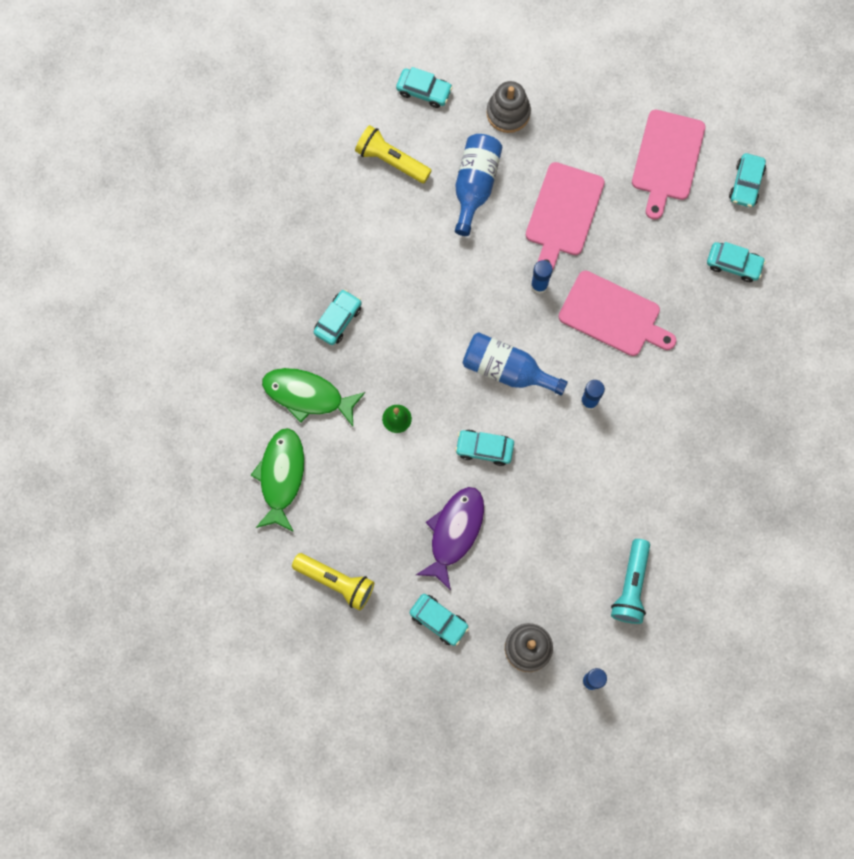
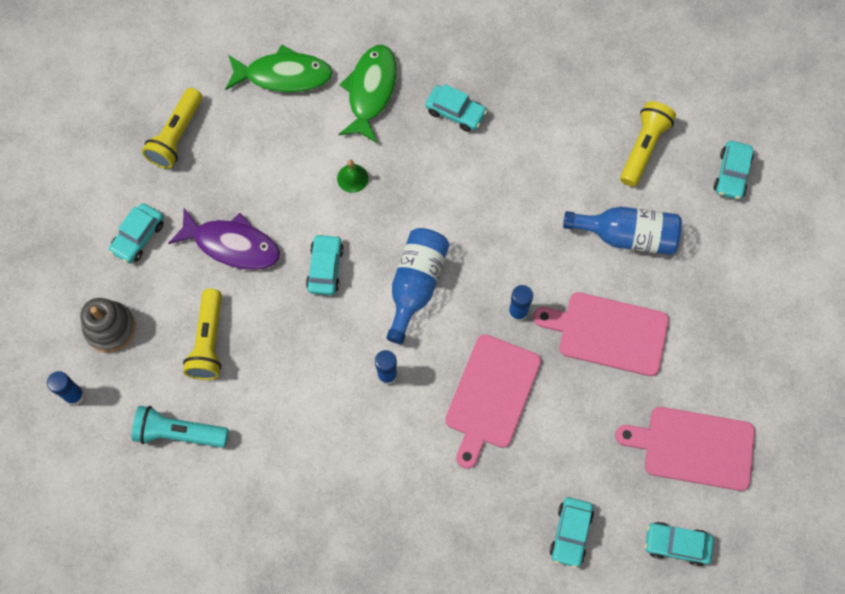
camera: 85 degrees right, 5 degrees down
grey stacking toy [486,81,531,133] -> none
none -> yellow flashlight [183,289,222,380]

